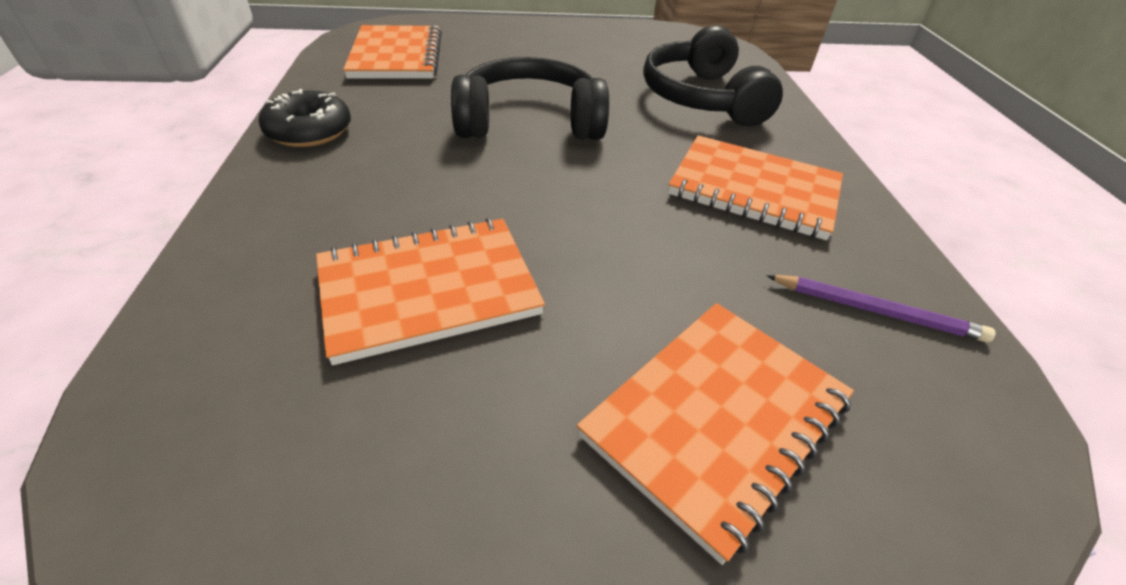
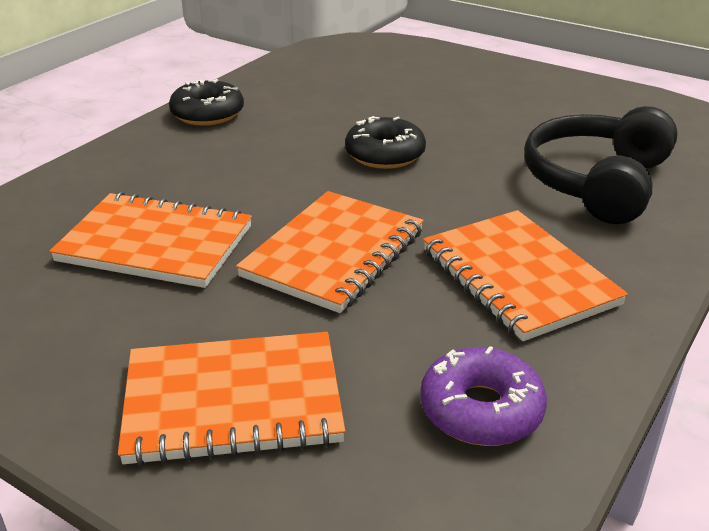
camera: 40 degrees right, 10 degrees down
orange notebook [343,25,442,79] -> orange notebook moved to [236,191,424,313]
black headphones [451,57,609,140] -> black donut [345,116,426,169]
purple pencil [766,275,995,342] -> purple donut [420,346,547,446]

